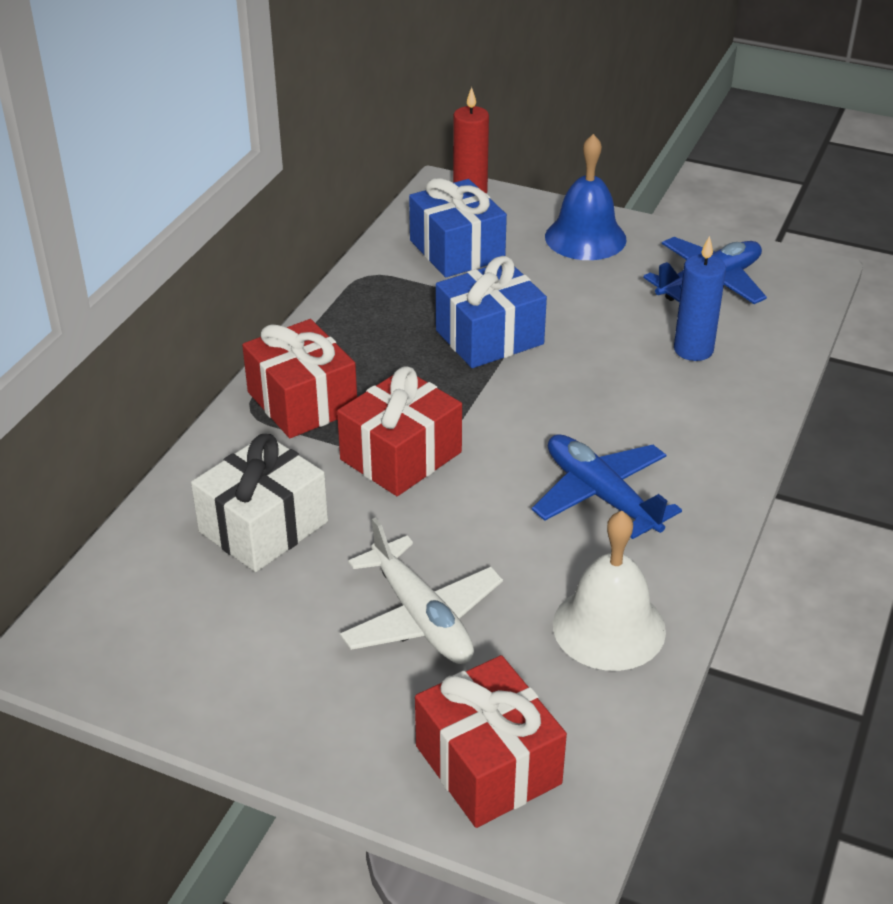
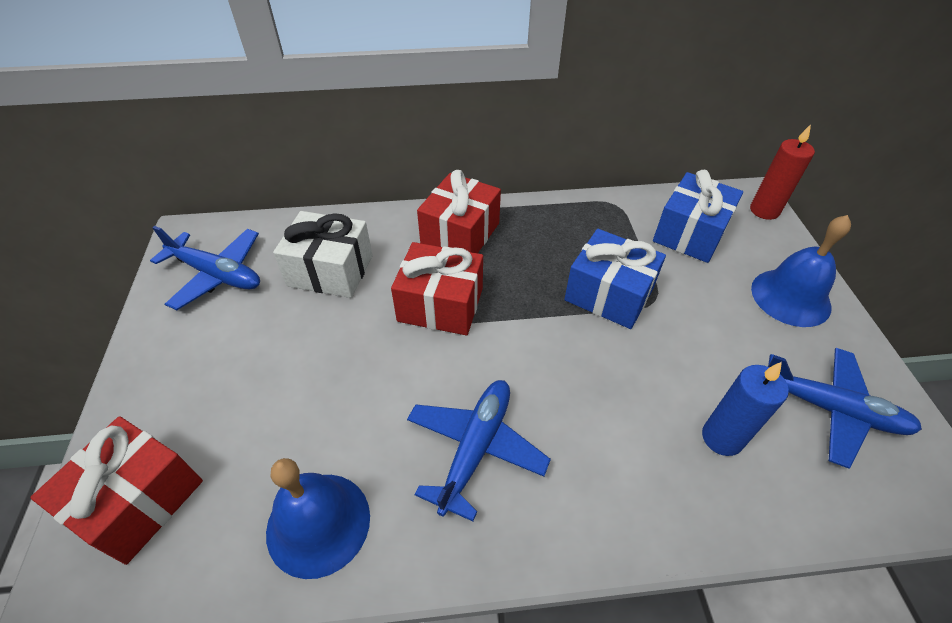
camera: 60 degrees right, 10 degrees up
white plane [340,517,503,664] -> none
white bell [553,511,666,671] -> blue bell [266,458,370,579]
none -> blue plane [150,226,260,310]

